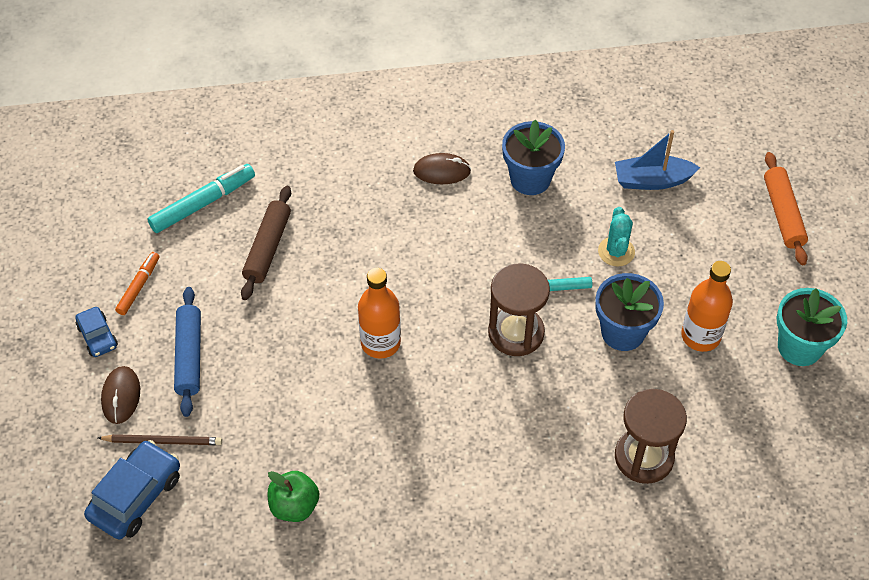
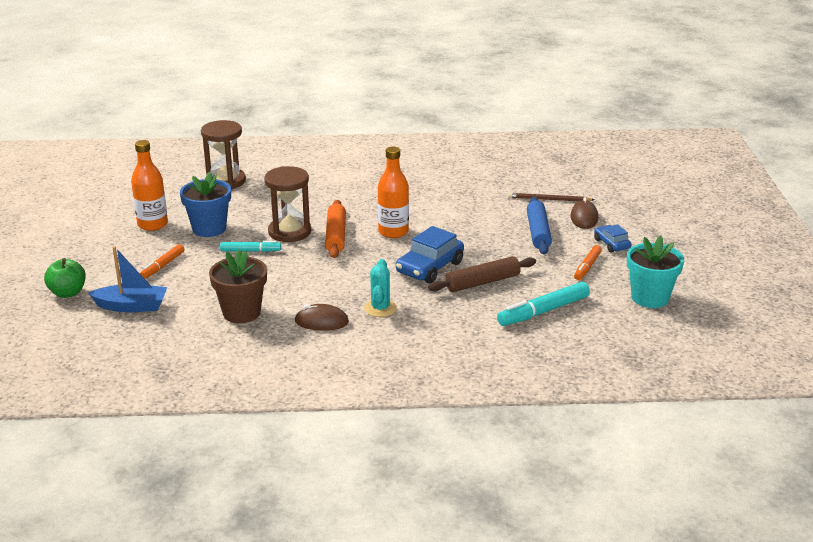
camera: 175 degrees left, 25 degrees down
blue car [84,440,180,539] -> blue car moved to [396,226,464,283]
brown rolling pin [241,186,291,300] -> brown rolling pin turned 45 degrees clockwise [428,256,536,292]
green apple [267,471,319,522] -> green apple moved to [44,258,86,298]
blue flower pot [502,119,565,195] -> brown flower pot [209,249,267,323]
turquoise cactus [598,207,635,266] -> turquoise cactus moved to [364,259,397,317]
orange rolling pin [764,152,808,265] -> orange rolling pin moved to [325,200,346,258]
turquoise flower pot [777,288,847,366] -> turquoise flower pot moved to [627,236,684,308]
none -> orange marker [140,244,185,279]

